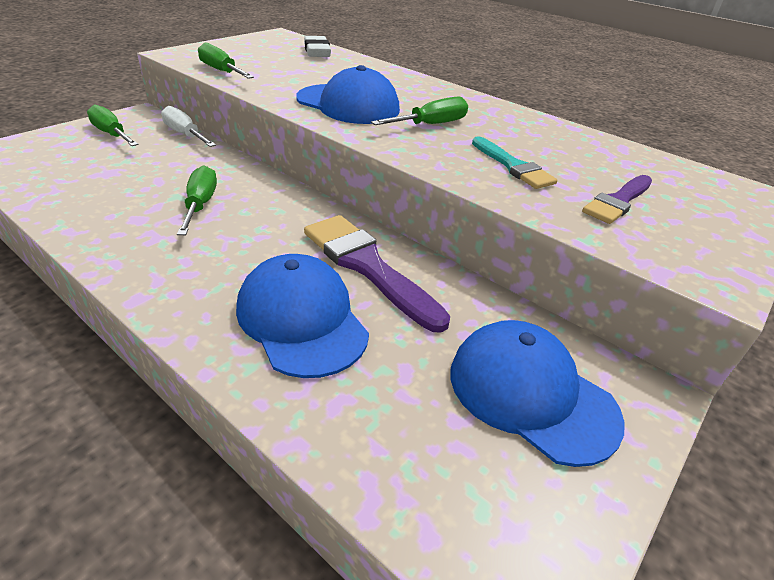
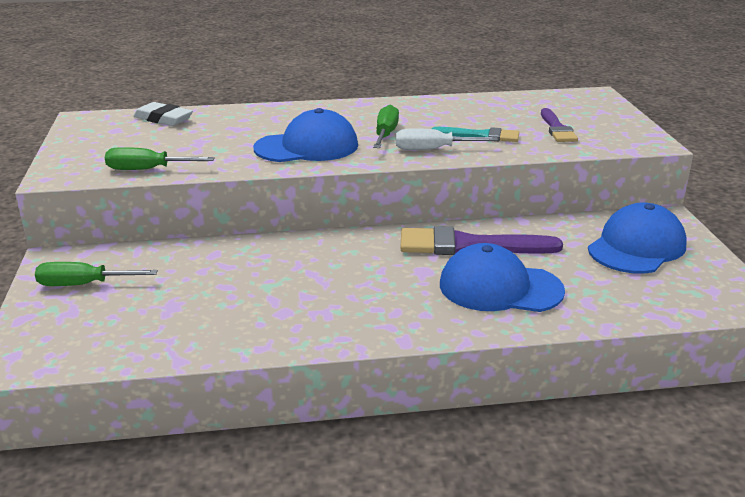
camera: 45 degrees left, 10 degrees down
white screwdriver [161,106,216,147] -> white screwdriver moved to [396,128,498,150]
green screwdriver [177,165,217,235] -> none
blue cap [450,320,624,467] -> blue cap turned 135 degrees clockwise [588,203,687,274]

